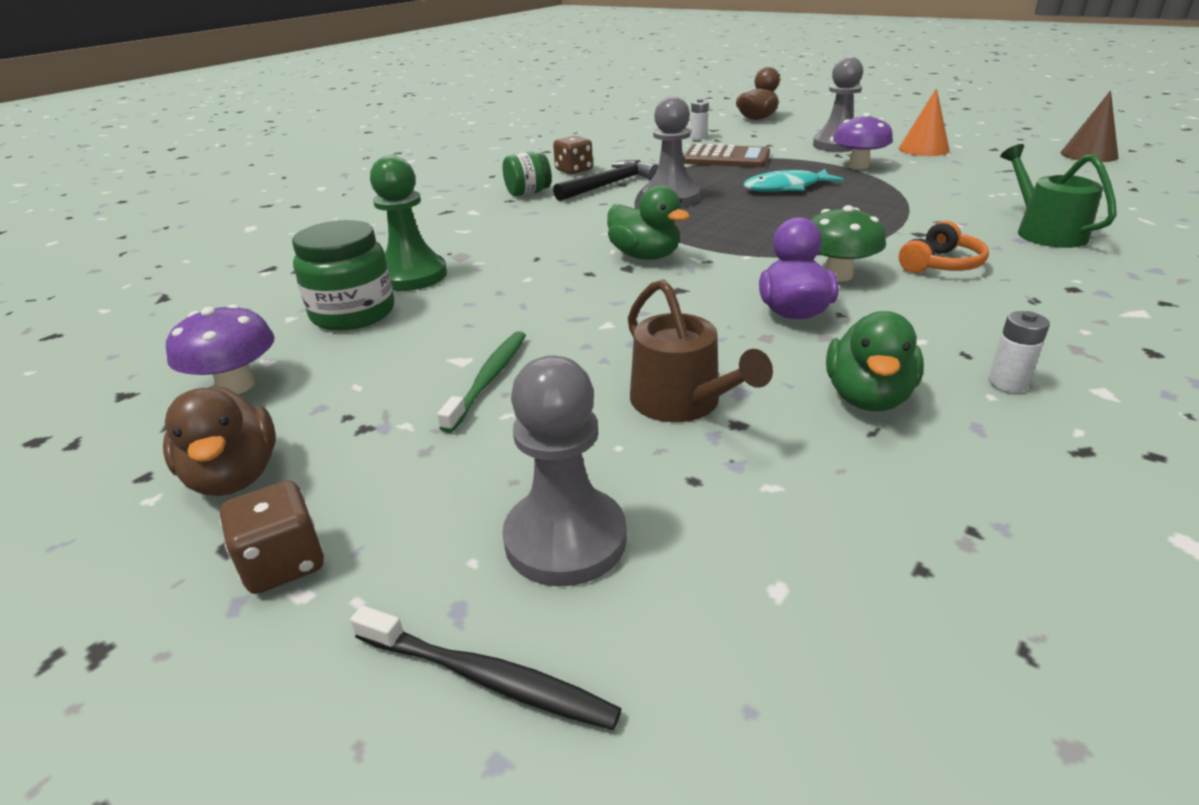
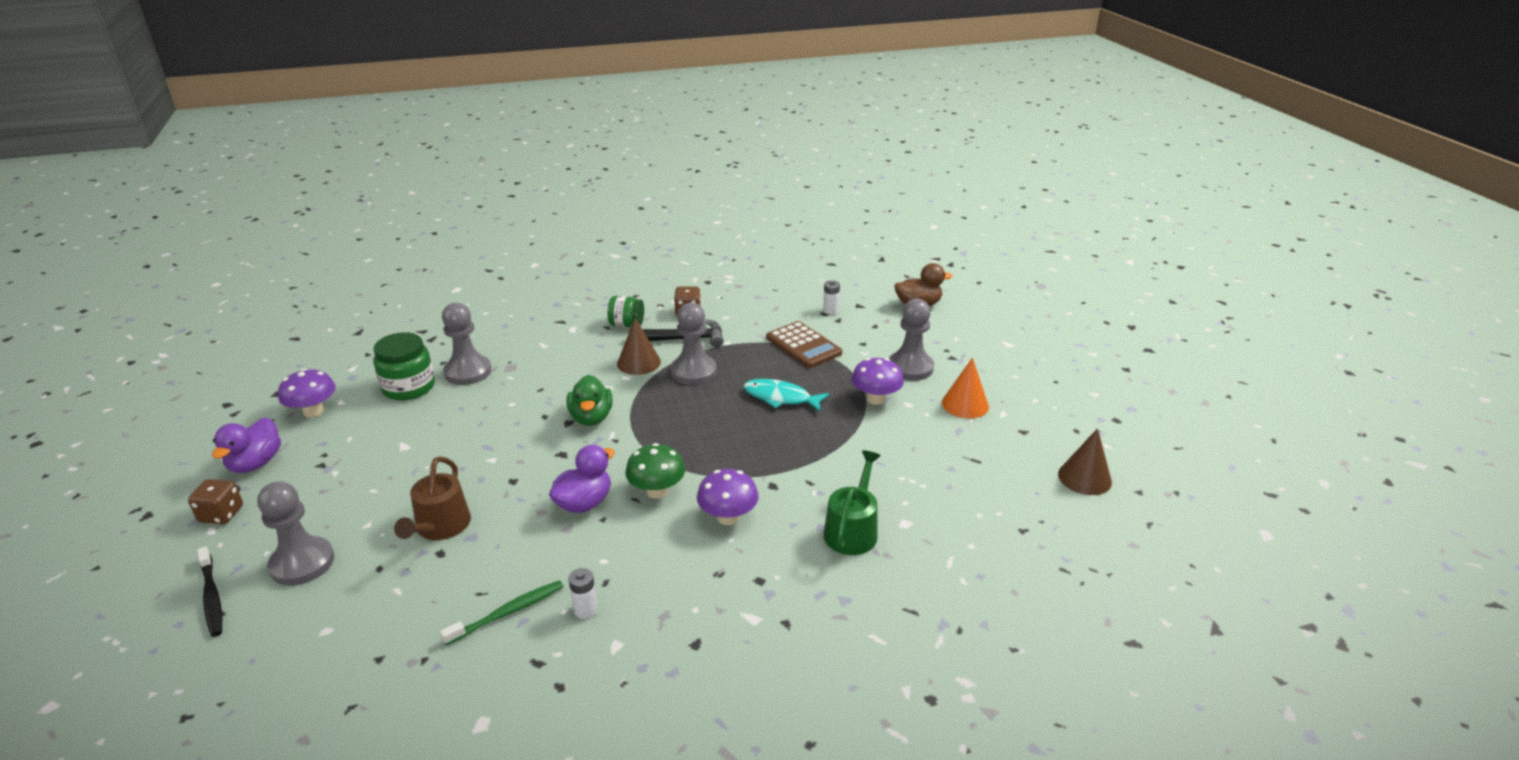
camera: 35 degrees right, 0 degrees up
brown duck [163,386,276,496] -> purple duck [212,417,281,473]
green pawn [370,155,447,291] -> grey pawn [442,303,492,385]
green toothbrush [437,331,526,433] -> green toothbrush moved to [440,580,564,645]
green duck [826,311,924,411] -> none
orange headphones [899,221,989,273] -> purple mushroom [697,469,759,525]
none -> brown cone [617,318,661,375]

